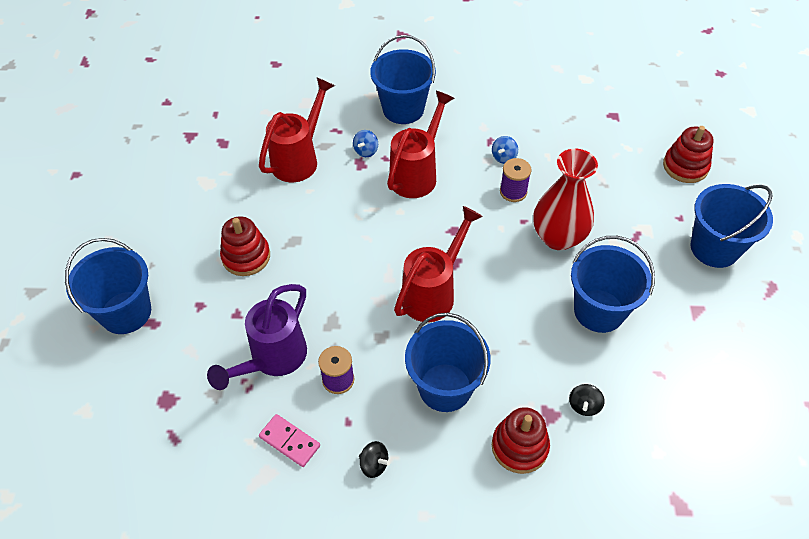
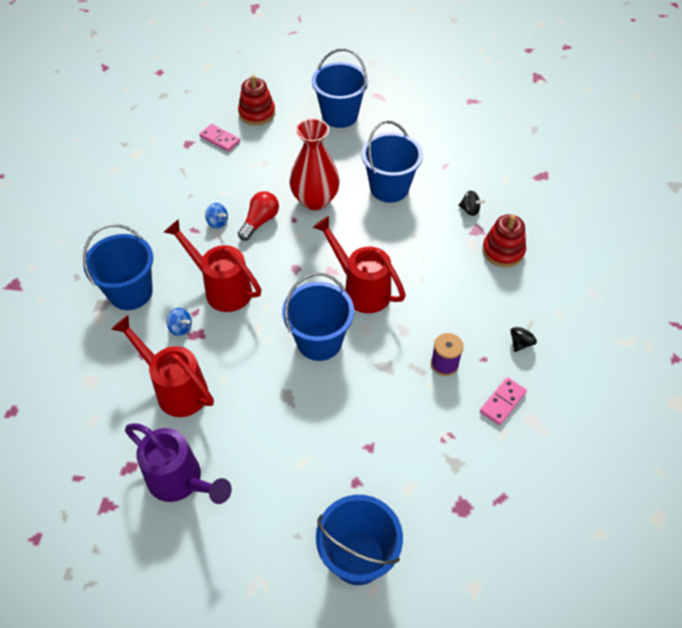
camera: 85 degrees left, 0 degrees up
purple watering can [207,284,307,390] -> purple watering can moved to [125,423,232,504]
red stacking toy [220,216,270,276] -> none
blue bucket [405,313,491,412] -> blue bucket moved to [282,272,354,361]
purple spool [500,158,532,202] -> red light bulb [238,191,279,241]
none -> pink domino [200,124,240,152]

